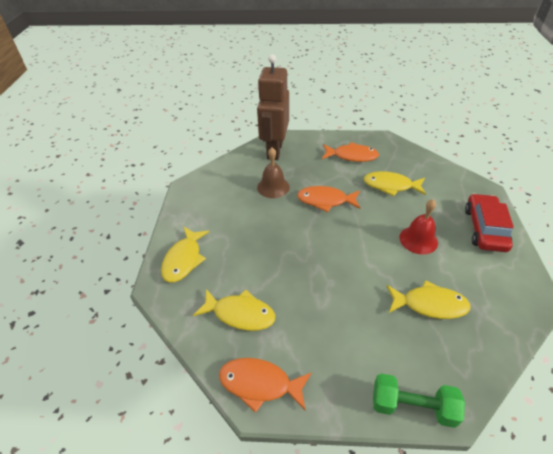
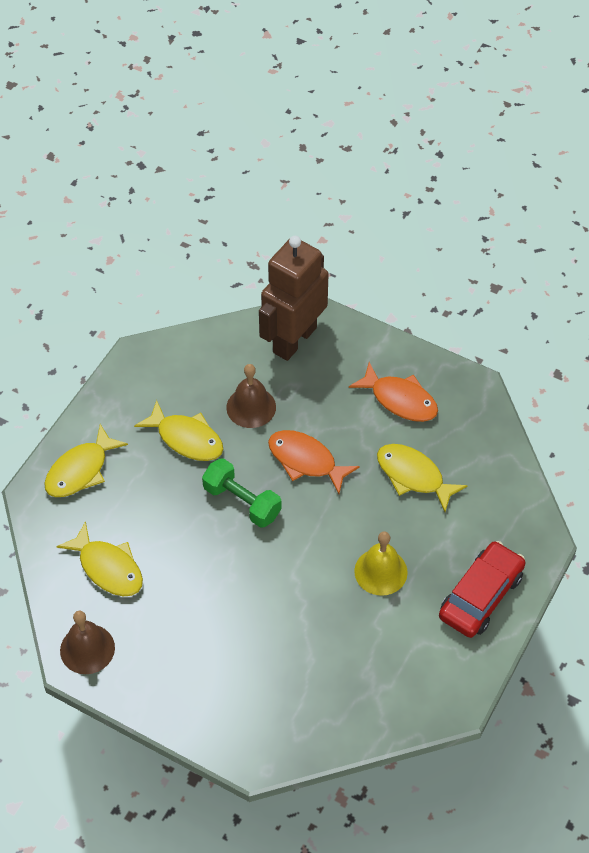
camera: 25 degrees right, 10 degrees up
orange fish [219,358,312,413] -> brown bell [60,611,115,674]
green dumbbell [373,373,465,428] -> green dumbbell moved to [202,458,282,528]
yellow fish [387,280,471,319] -> yellow fish moved to [134,400,223,461]
red bell [399,199,438,254] -> yellow bell [354,531,408,596]

